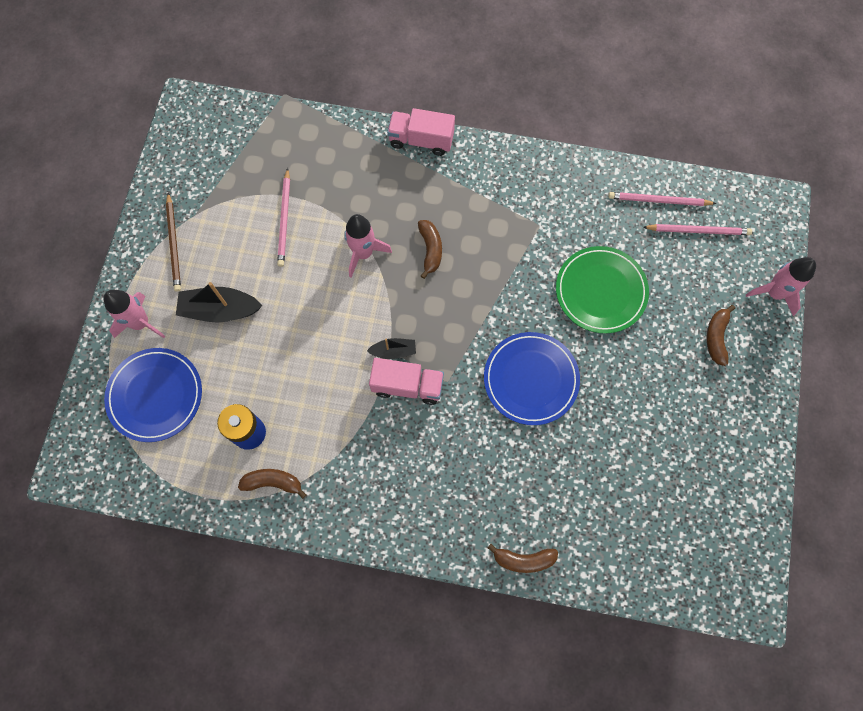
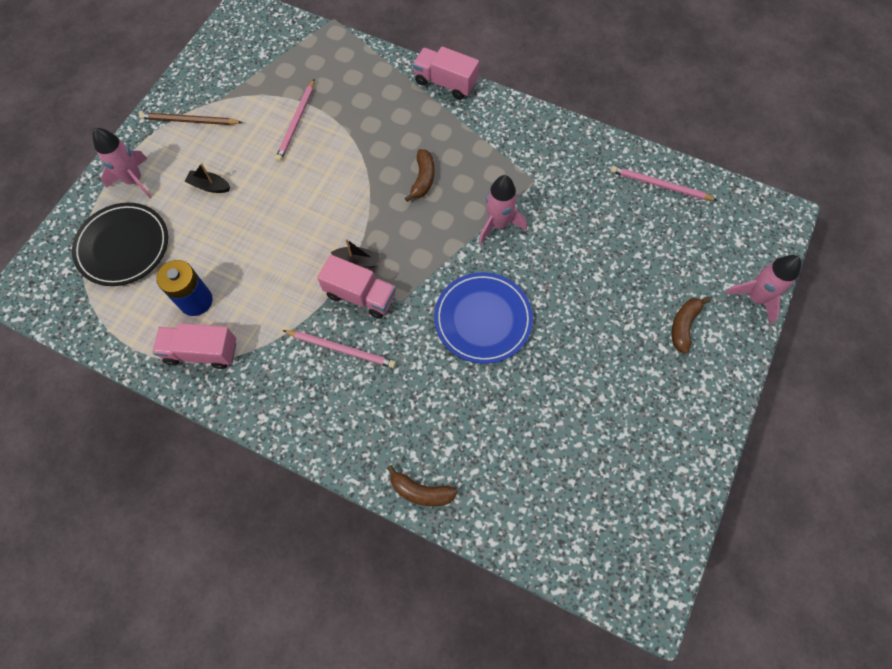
camera: 15 degrees right, 5 degrees down
blue plate [104,348,202,442] -> black plate [72,203,168,286]
brown pencil [166,192,181,291] -> brown pencil turned 90 degrees clockwise [139,112,243,125]
black boat [176,282,262,323] -> black boat [184,163,230,193], size x0.57
brown banana [238,469,306,499] -> pink truck [152,323,236,369]
pink rocket [344,214,392,278] -> pink rocket moved to [479,175,527,244]
green plate [556,246,649,333] -> none
pink pencil [643,224,752,235] -> pink pencil moved to [283,330,396,368]

